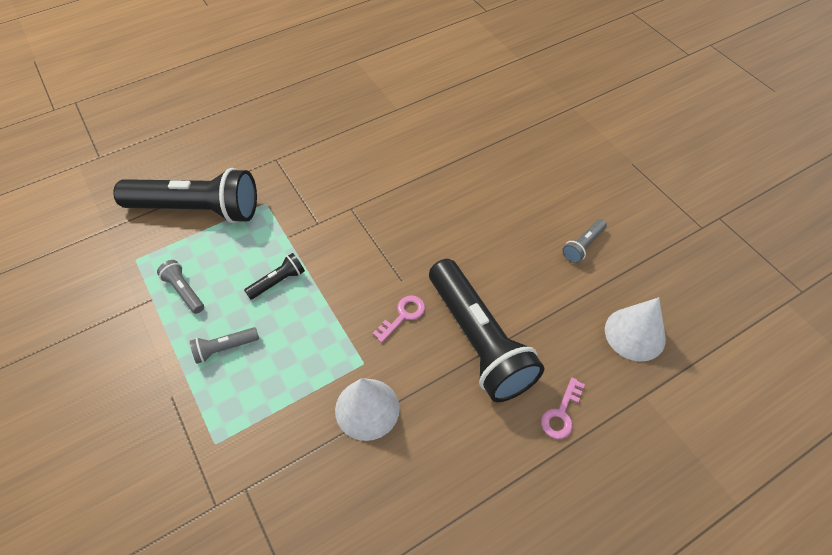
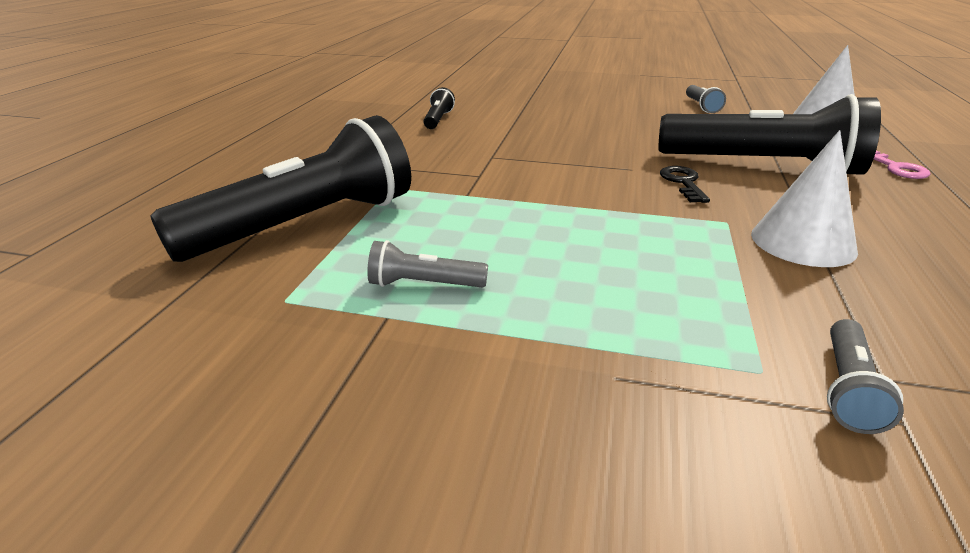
camera: 45 degrees left, 25 degrees down
grey flashlight [190,327,259,364] -> grey flashlight moved to [827,319,904,434]
black flashlight [244,253,305,300] -> black flashlight moved to [423,87,455,129]
pink key [372,295,425,343] -> black key [660,166,710,203]

